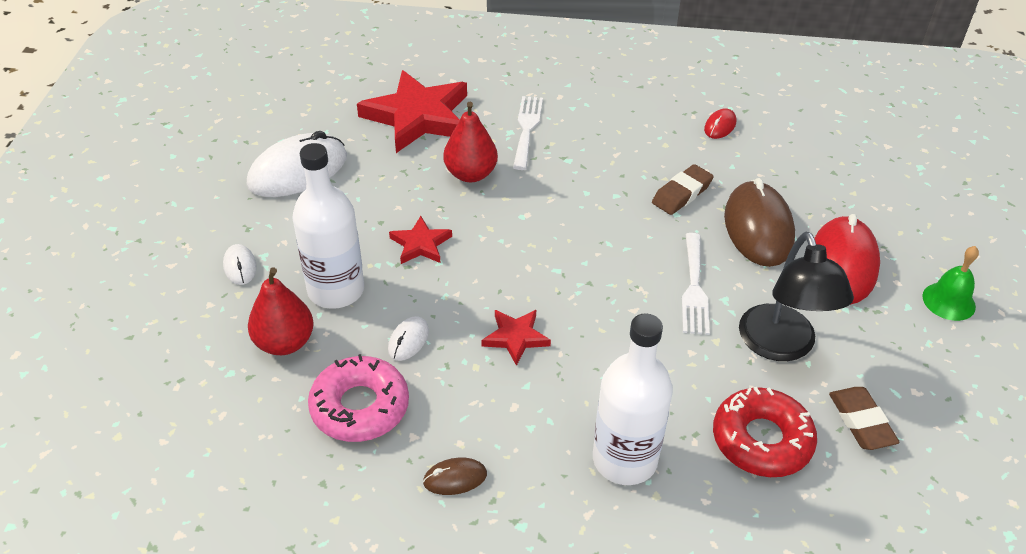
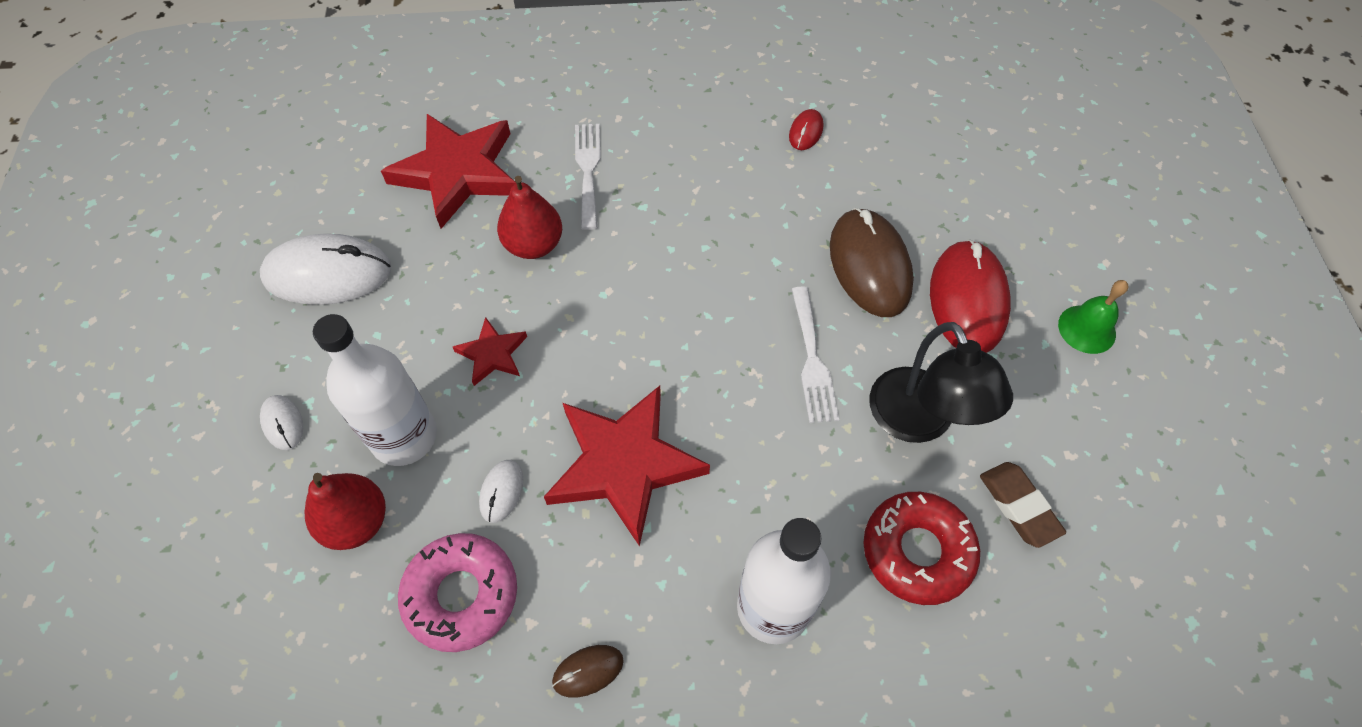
camera: 10 degrees left, 15 degrees up
white mouse [247,131,347,197] -> white mouse turned 45 degrees clockwise [260,234,392,305]
red star [481,310,551,366] -> red star [544,386,710,547], size x2.06
brown eraser [652,164,714,215] -> none

